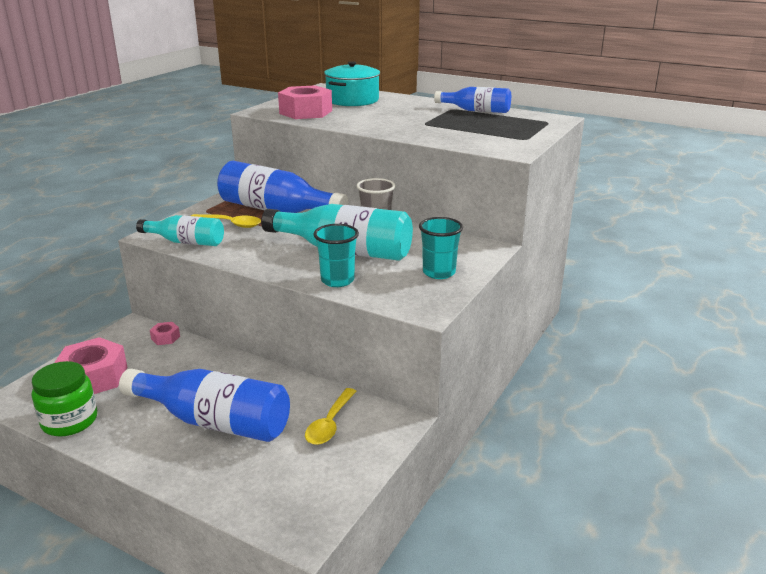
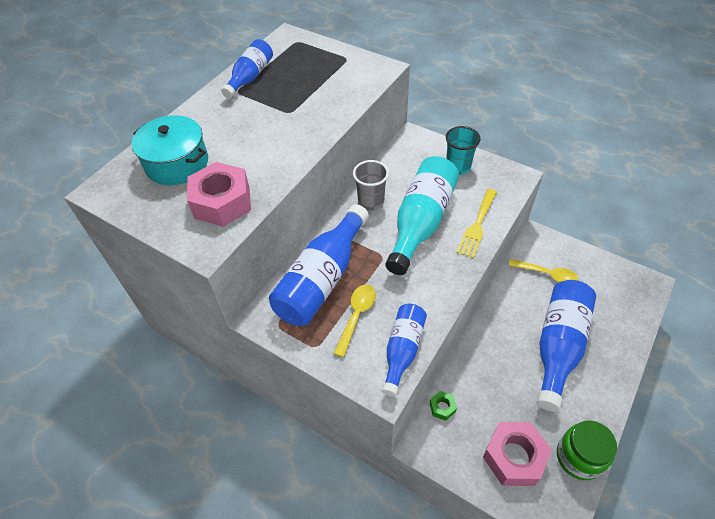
camera: 85 degrees left, 25 degrees up
turquoise bottle [136,215,224,246] -> blue bottle [382,304,427,397]
pink nut [150,322,180,345] -> green nut [430,391,457,421]
turquoise cup [313,224,359,287] -> yellow fork [456,189,497,258]

